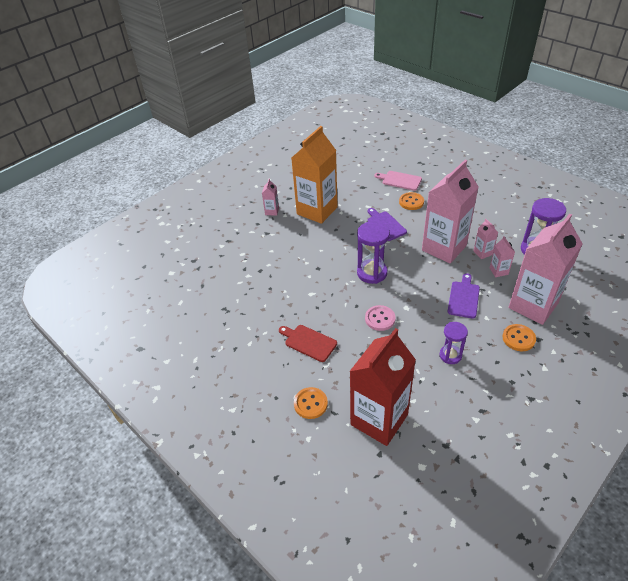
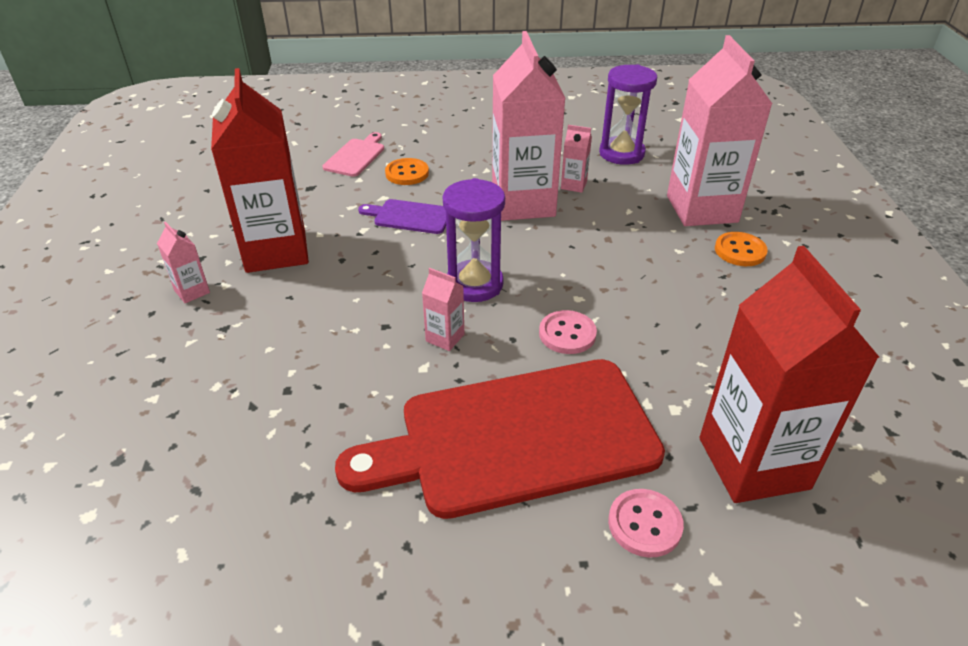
camera: 50 degrees left, 5 degrees down
red cutting board [279,325,337,362] -> red cutting board [335,359,665,519], size x2.39
orange carton [291,126,338,224] -> red carton [211,68,309,273]
orange button [294,387,328,419] -> pink button [608,489,684,557]
pink cutting board [374,171,422,191] -> pink cutting board turned 135 degrees clockwise [322,132,384,177]
purple hourglass [439,322,468,364] -> none
purple cutting board [447,273,480,319] -> none
pink carton [489,236,515,277] -> pink carton moved to [422,268,464,351]

